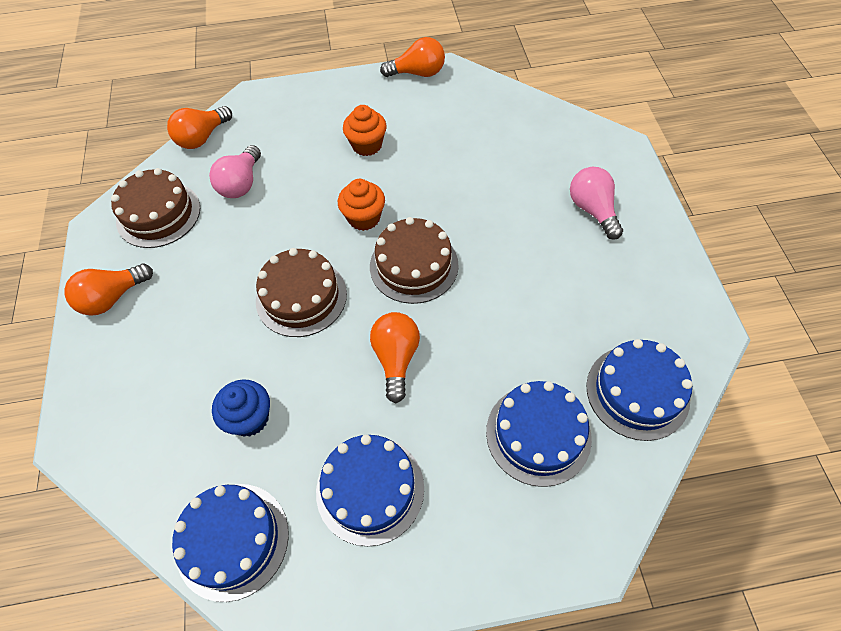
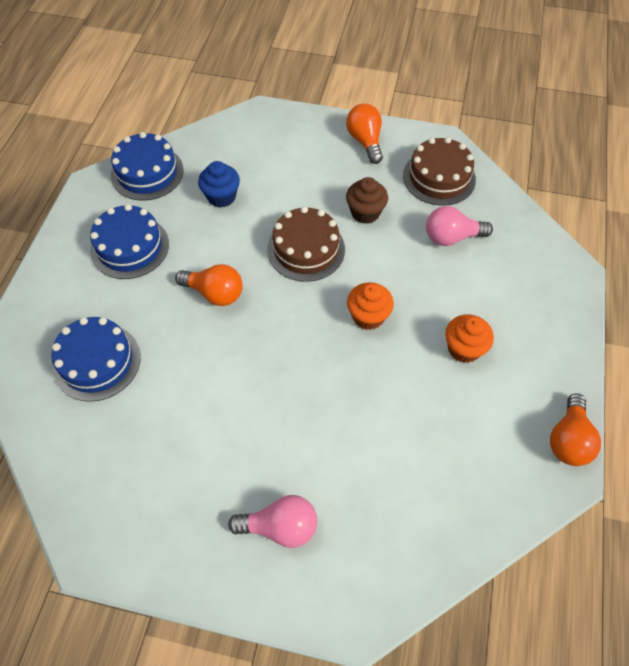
camera: 110 degrees right, 0 degrees up
orange light bulb [167,106,232,149] -> none
pink light bulb [209,145,261,198] -> pink light bulb turned 45 degrees counterclockwise [426,206,493,246]
brown cake [370,217,459,304] -> none
blue cake [586,339,693,441] -> none
none -> brown cupcake [346,177,388,224]

